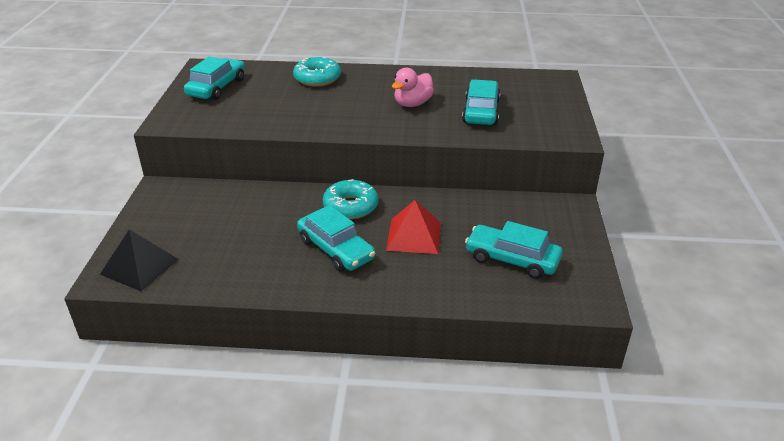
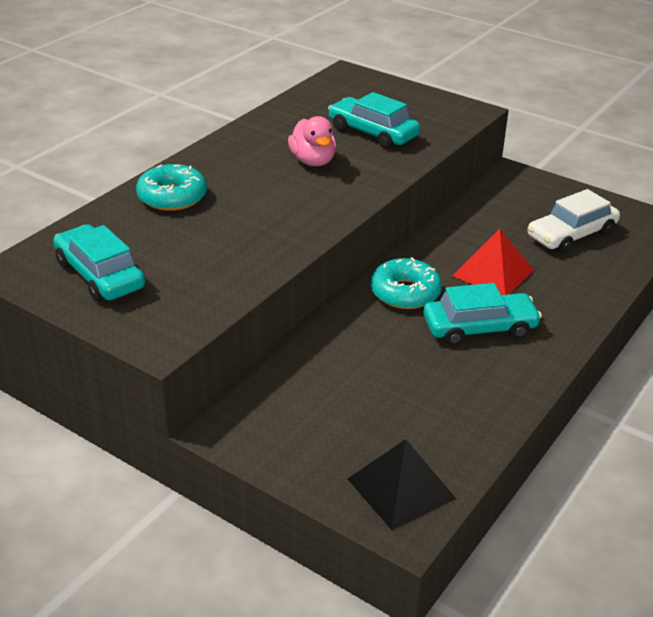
camera: 60 degrees left, 0 degrees up
turquoise car [465,221,563,279] -> white car [528,189,620,253]

